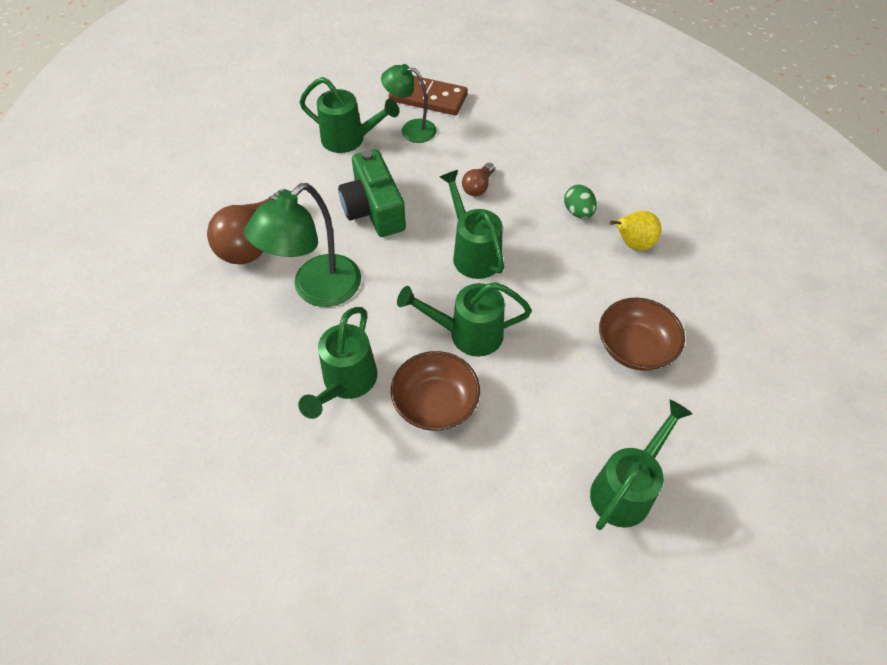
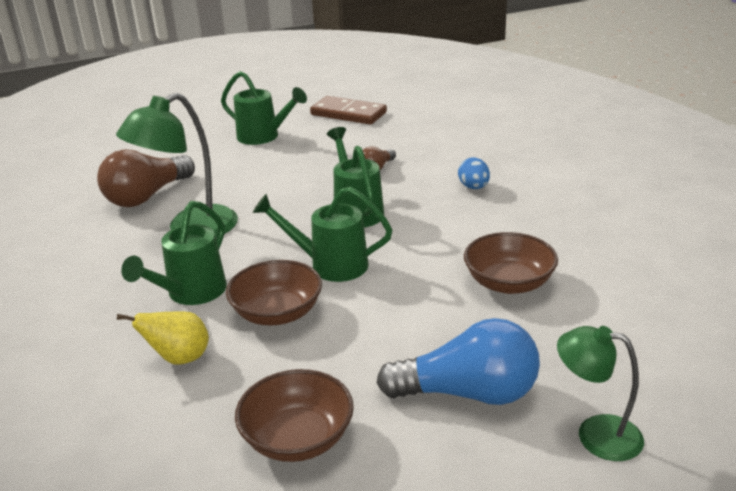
camera: 10 degrees right, 25 degrees down
green camera [338,149,406,237] -> none
green lamp [381,64,437,143] -> green lamp moved to [557,326,644,461]
green egg [564,185,597,219] -> blue egg [458,157,490,189]
green watering can [590,400,692,530] -> blue light bulb [377,318,540,405]
yellow pear [610,211,661,251] -> yellow pear moved to [117,311,209,365]
none -> brown bowl [235,369,354,462]

